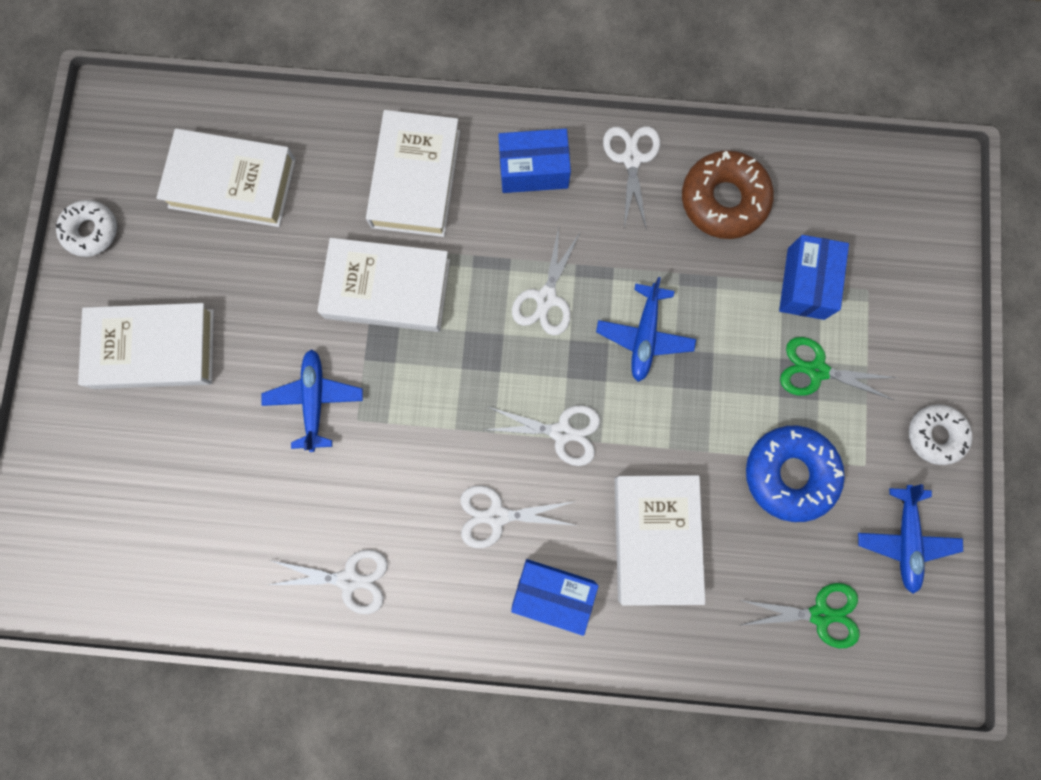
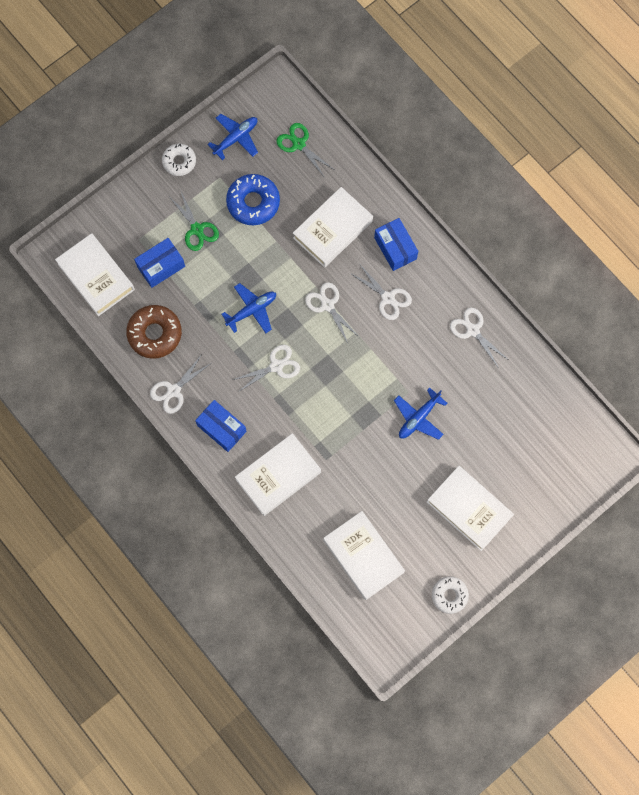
camera: 135 degrees left, 5 degrees down
white book [317,238,450,332] -> white book moved to [55,233,135,316]

